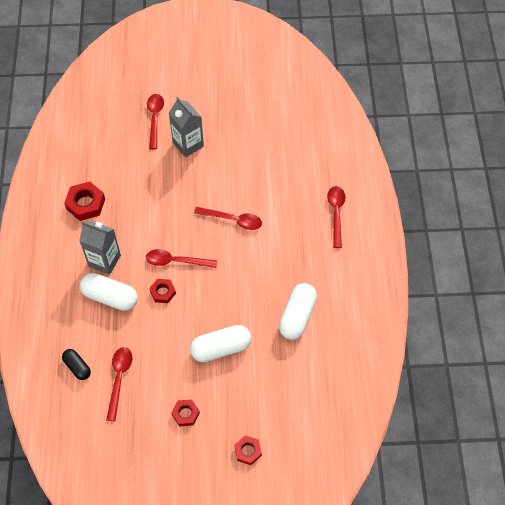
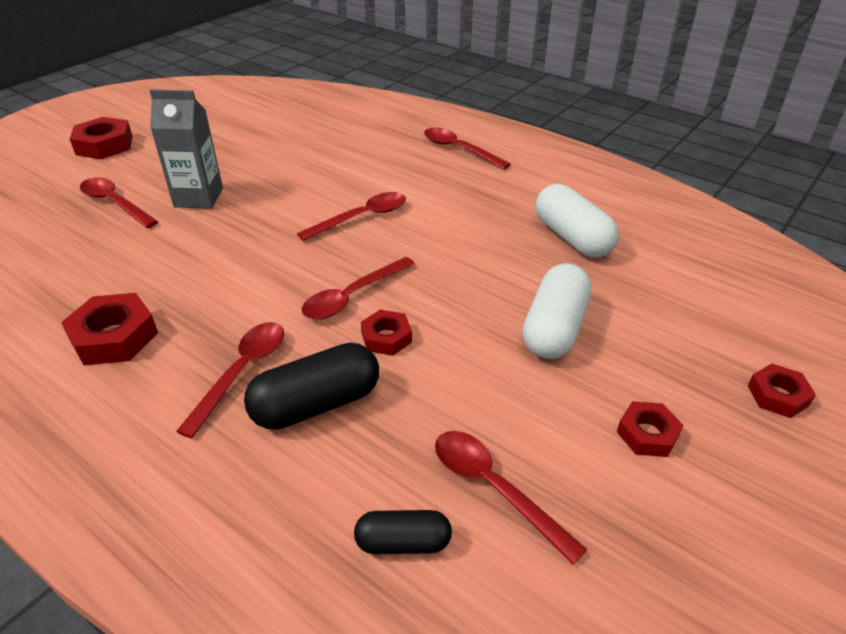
camera: 50 degrees left, 20 degrees down
grey carton [79,220,121,275] -> red spoon [176,322,284,438]
white capsule [80,273,138,311] -> black capsule [244,343,379,430]
none -> red nut [70,117,133,159]

